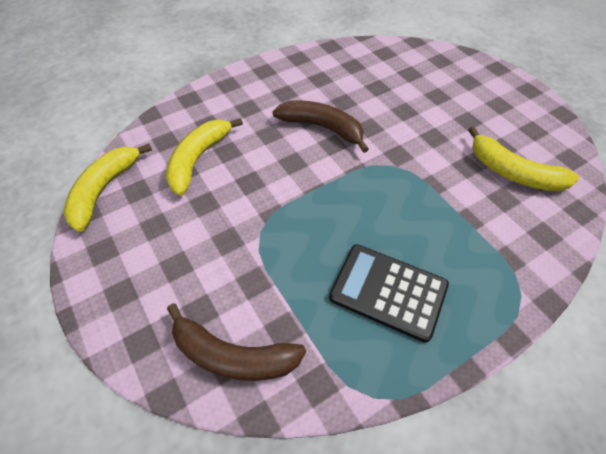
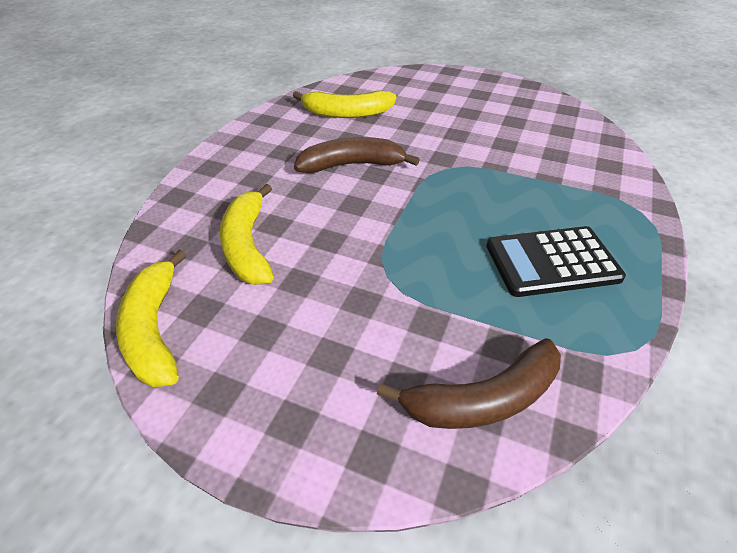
camera: 35 degrees left, 10 degrees down
yellow banana [468,126,579,191] -> yellow banana moved to [293,90,396,118]

